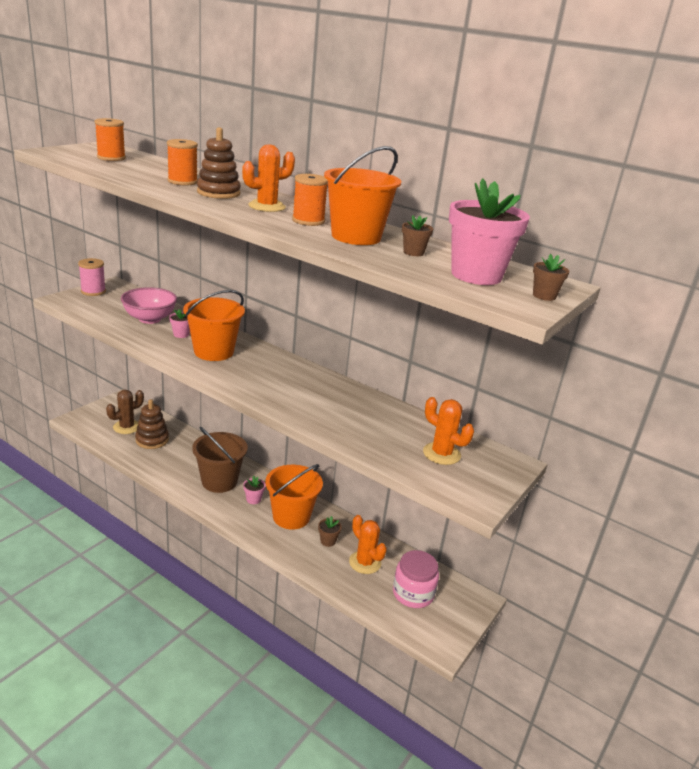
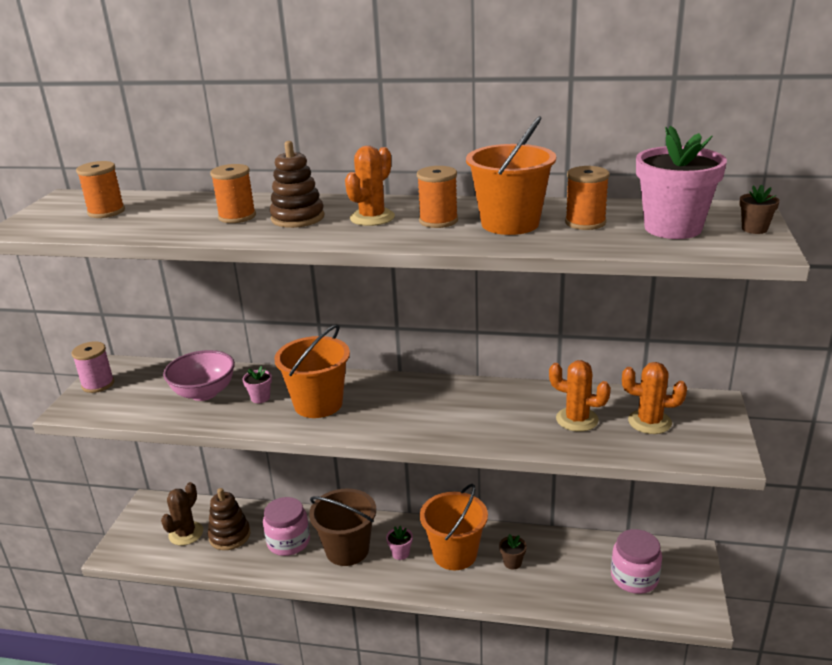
camera: 20 degrees left, 0 degrees up
orange cactus [349,515,387,574] -> orange cactus moved to [549,360,611,432]
brown flower pot [402,215,433,256] -> orange spool [565,166,610,230]
none -> pink jar [263,497,310,556]

